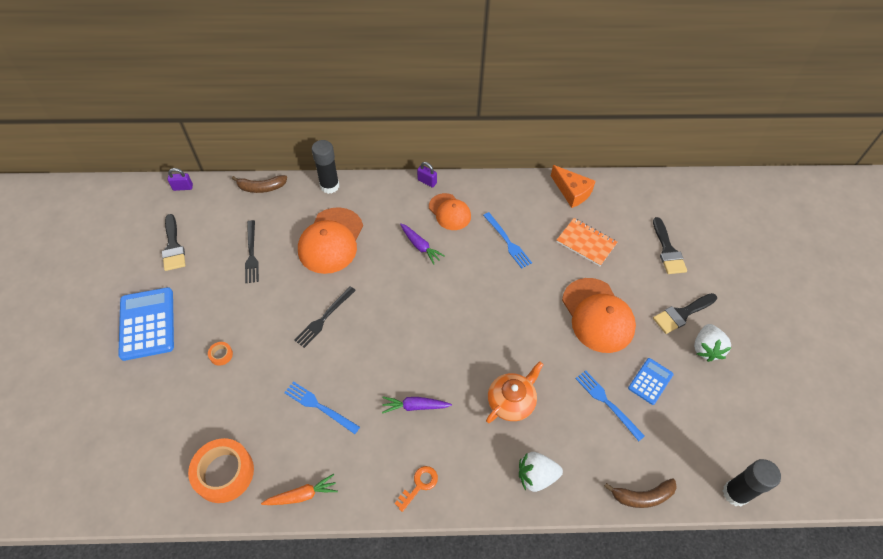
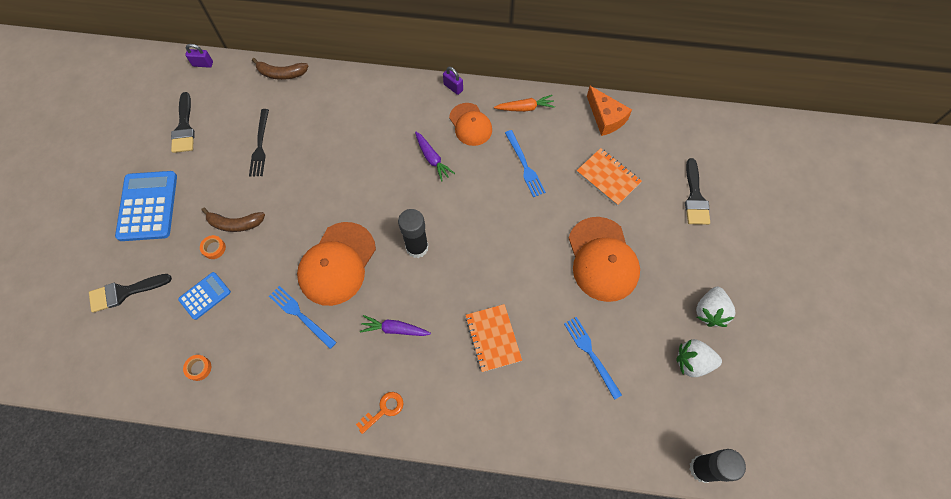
camera: 10 degrees right, 10 degrees up
orange tape [188,438,254,503] -> orange tape [183,355,211,381], size x0.43
orange carrot [261,474,338,505] -> orange carrot moved to [494,95,555,112]
black fork [294,286,356,348] -> none
orange cap [298,207,363,274] -> orange cap moved to [297,222,376,306]
black glue stick [312,140,339,194] -> black glue stick moved to [398,209,429,258]
orange teapot [486,361,544,423] -> orange notebook [465,304,522,372]
white strawberry [519,452,563,492] -> white strawberry moved to [676,339,722,377]
brown banana [604,478,677,508] -> brown banana moved to [201,208,265,232]
blue calculator [628,358,674,405] -> blue calculator moved to [178,272,231,320]
black brush [653,293,717,334] -> black brush moved to [89,274,172,313]

